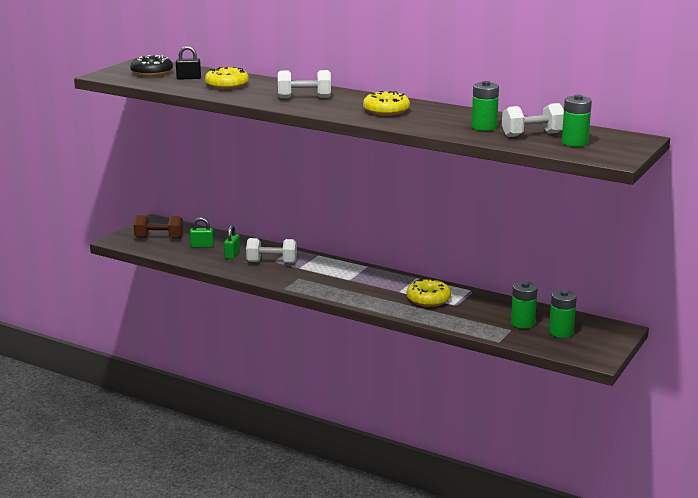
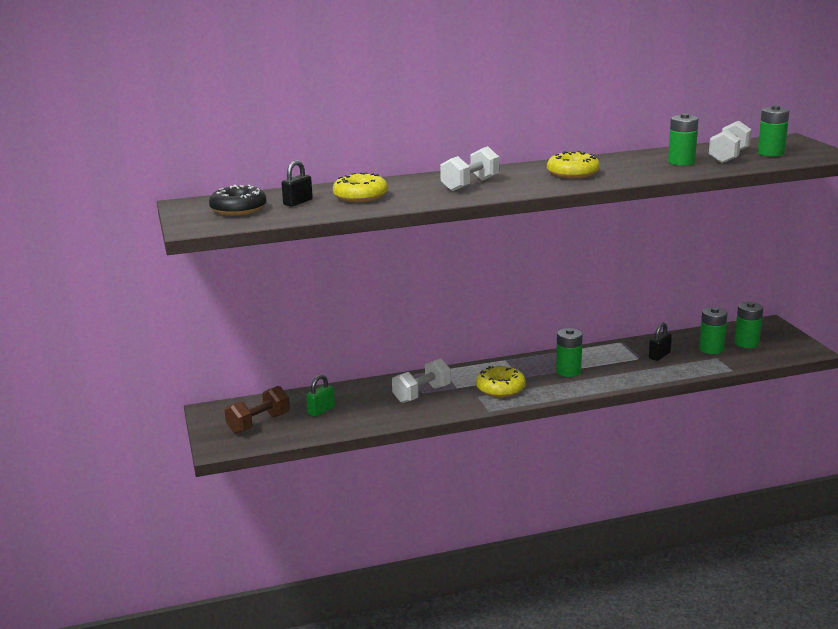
camera: 45 degrees left, 0 degrees up
green padlock [224,225,240,259] -> none
yellow donut [406,278,451,307] -> yellow donut moved to [476,366,526,398]
none -> green battery [556,328,583,377]
none -> black padlock [649,322,672,361]

